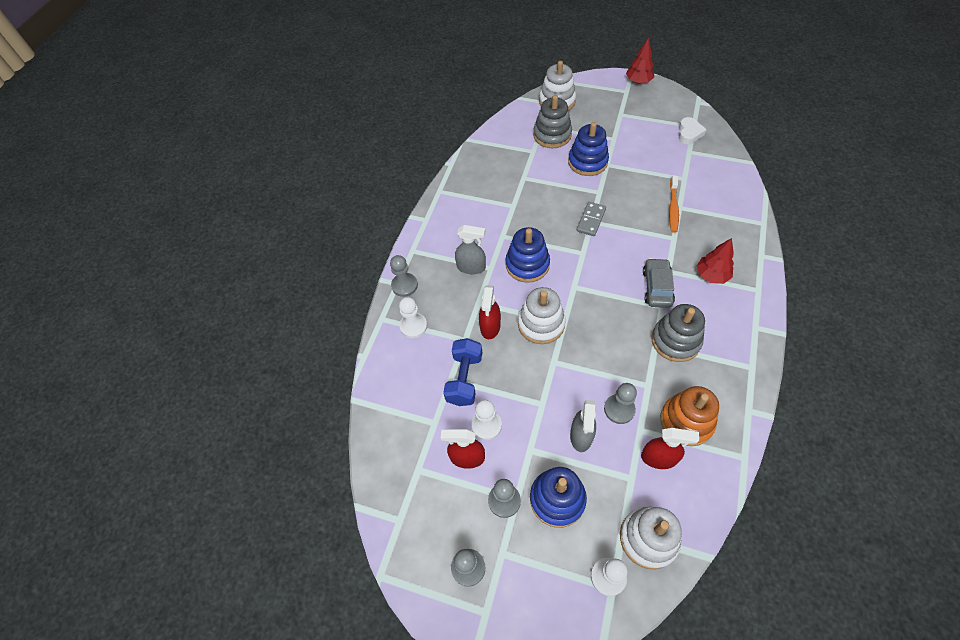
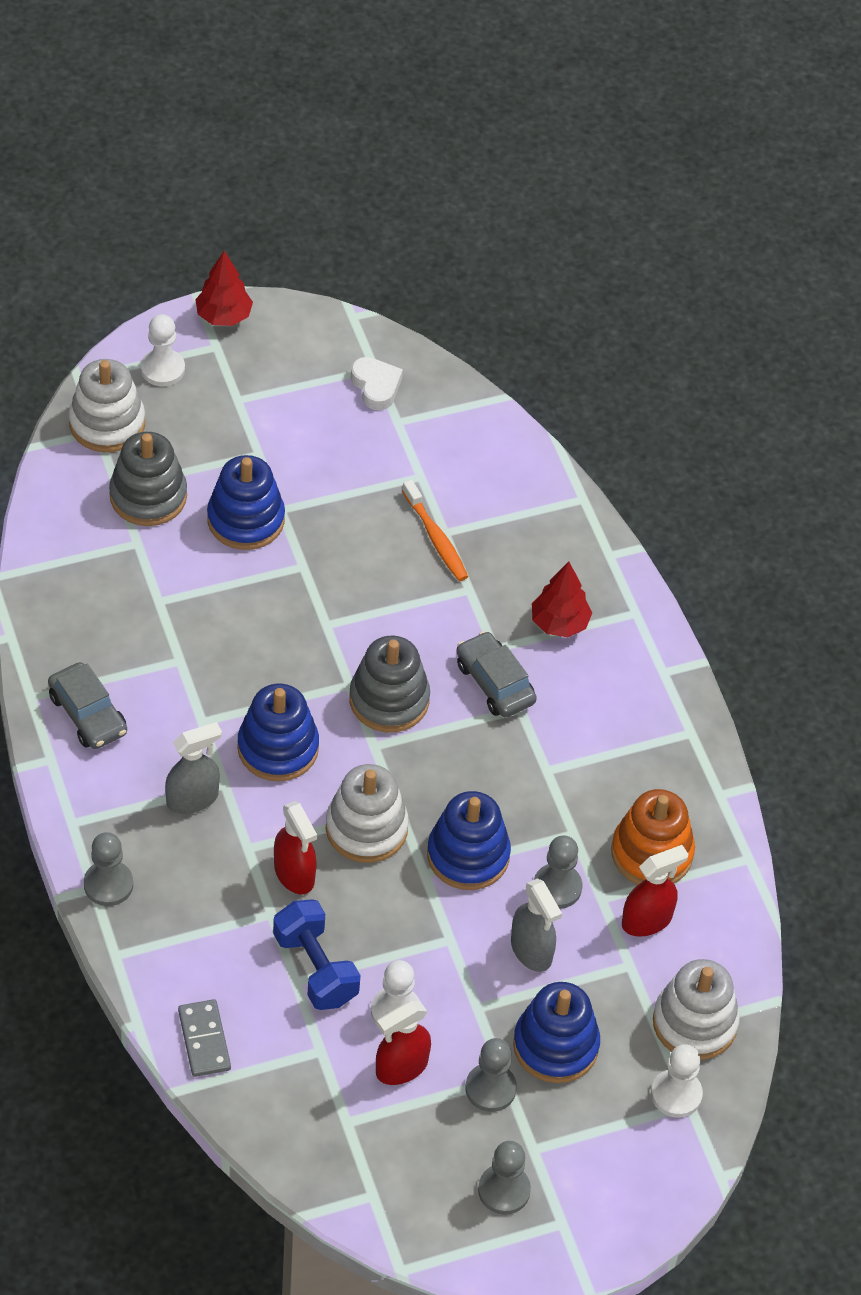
camera: 45 degrees left, 5 degrees down
white pawn [399,297,427,338] -> white pawn moved to [141,314,185,387]
grey domino [577,202,606,236] -> grey domino moved to [178,999,231,1077]
grey stacking toy [651,304,705,362] -> grey stacking toy moved to [349,636,430,732]
none -> grey car [48,662,127,749]
none -> blue stacking toy [427,791,511,890]

